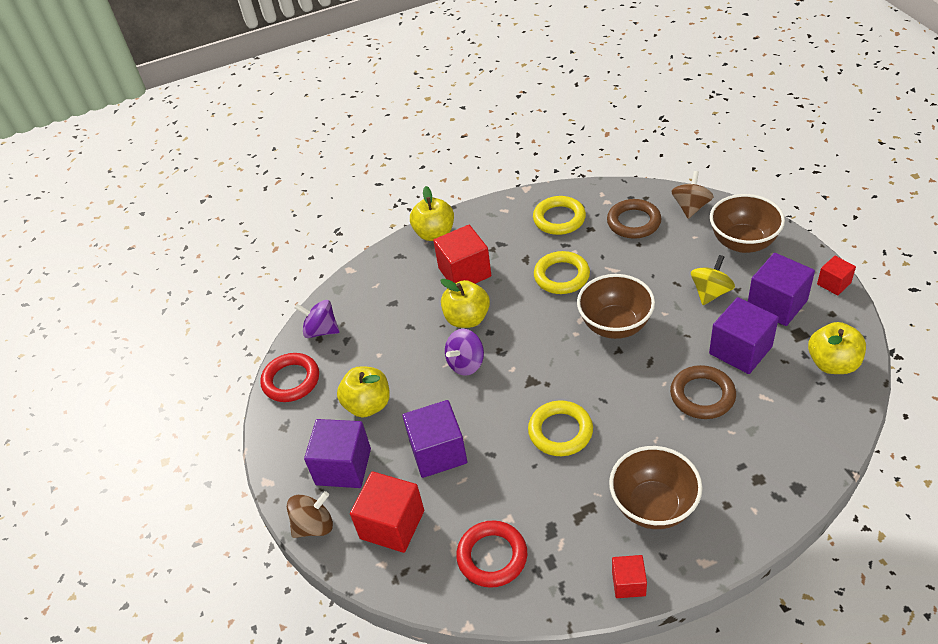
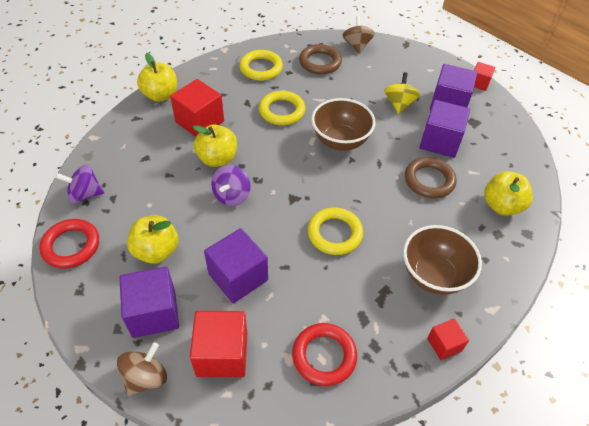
camera: 30 degrees left, 5 degrees up
brown bowl [710,194,785,253] -> none
yellow apple [808,322,866,374] -> yellow apple moved to [484,171,533,216]

